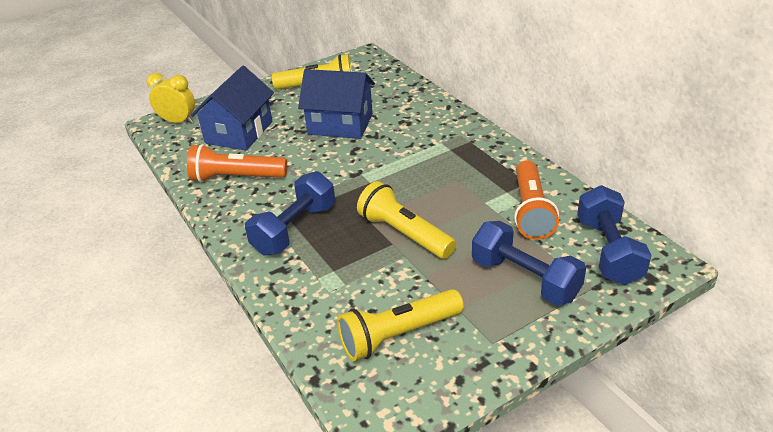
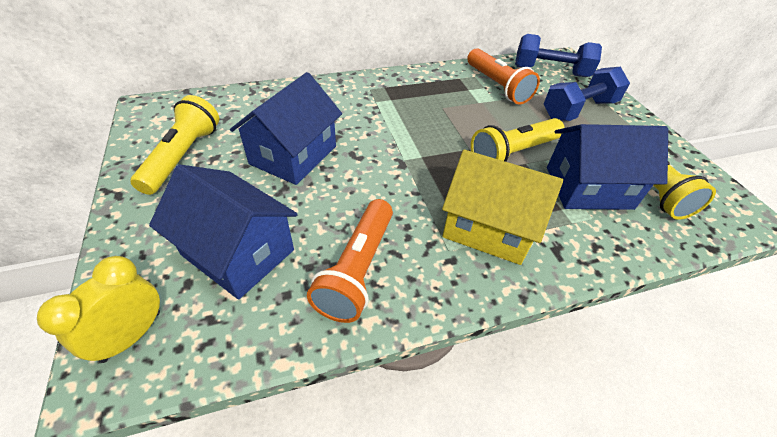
camera: 80 degrees left, 10 degrees up
blue dumbbell [245,171,335,255] -> yellow house [442,150,563,265]
orange flashlight [514,160,559,240] -> orange flashlight turned 45 degrees clockwise [467,48,540,105]
none -> blue house [547,124,668,210]

